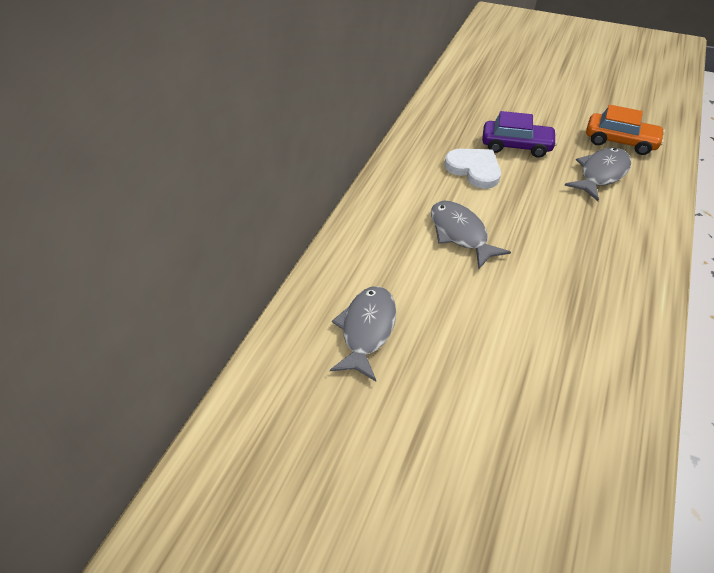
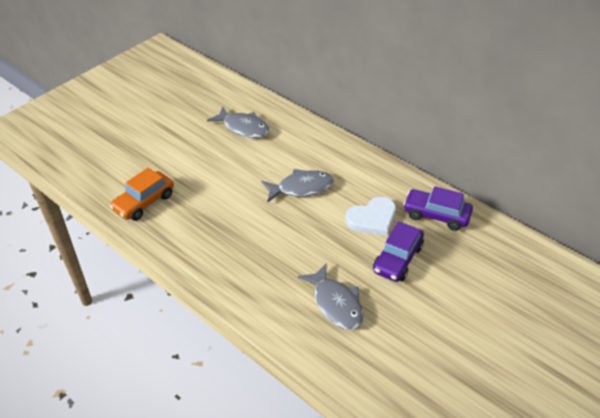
camera: 105 degrees right, 5 degrees down
orange car [586,105,665,155] -> orange car moved to [109,168,174,221]
none -> purple car [403,186,473,231]

